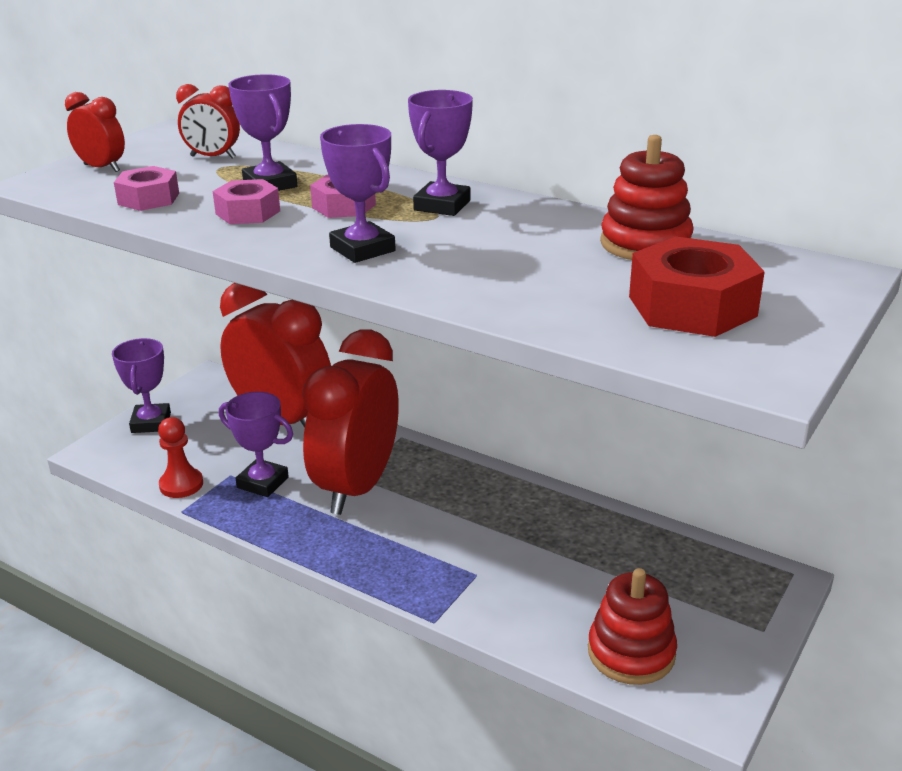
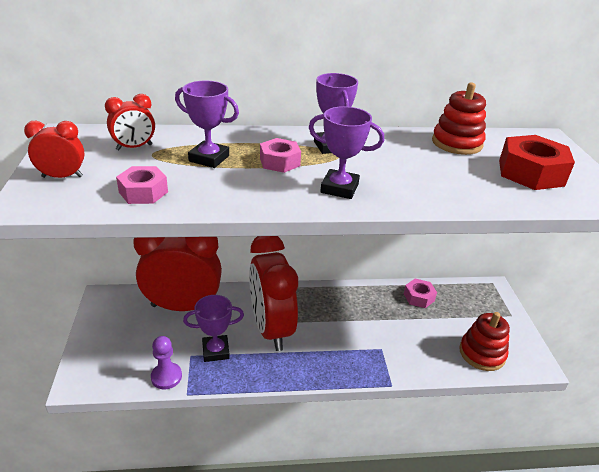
camera: 40 degrees left, 5 degrees up
purple trophy [112,338,171,433] -> none
red pawn [158,417,203,498] -> purple pawn [151,336,182,390]
pink nut [213,179,280,224] -> pink nut moved to [404,279,437,308]

